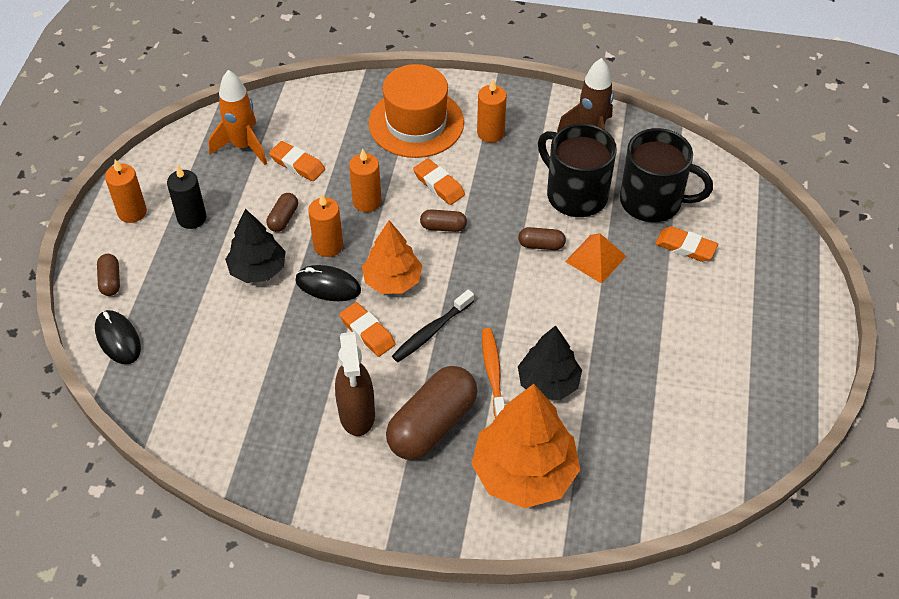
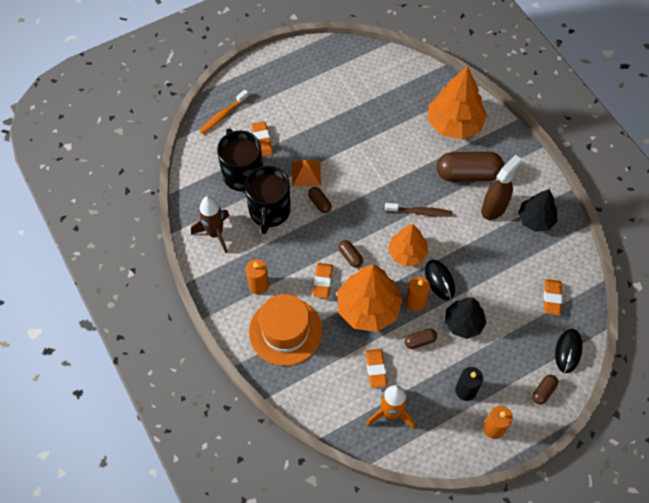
camera: 130 degrees left, 10 degrees up
orange eraser [340,302,395,357] -> orange eraser moved to [544,279,562,315]
orange candle [349,149,382,212] -> orange tree [337,264,403,332]
black toothbrush [392,290,474,362] -> brown toothbrush [385,203,452,217]
orange toothbrush [482,328,505,418] -> orange toothbrush moved to [199,90,249,134]
black tree [518,325,582,400] -> black tree moved to [518,189,557,232]

